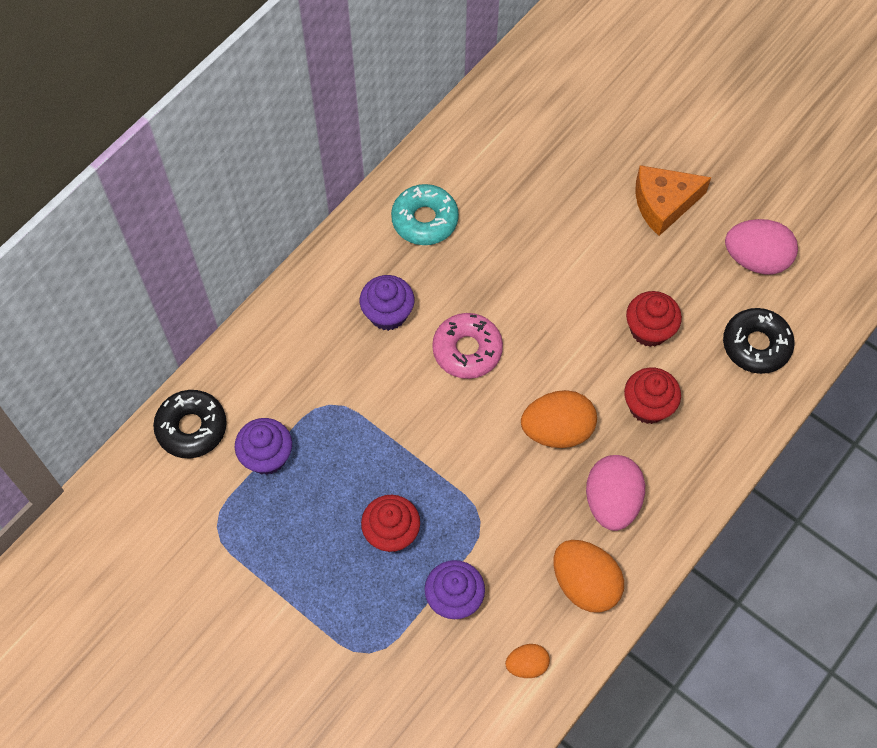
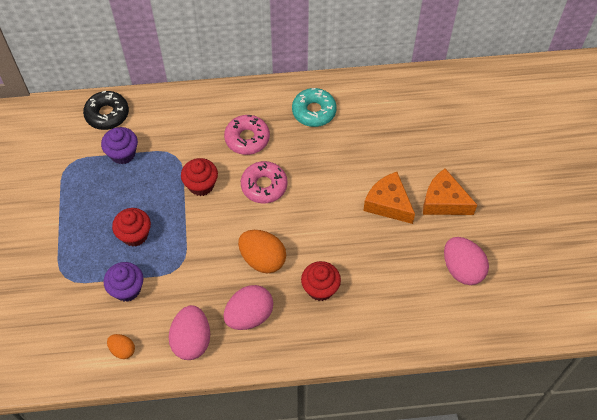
camera: 45 degrees right, 5 degrees down
purple cupcake [360,275,414,331] -> pink donut [224,115,270,155]
orange egg [554,540,624,613] -> pink egg [169,305,210,360]
red cupcake [626,291,682,347] -> red cupcake moved to [181,158,218,196]
black donut [723,308,795,374] -> none
none -> orange cheese [363,172,415,224]

